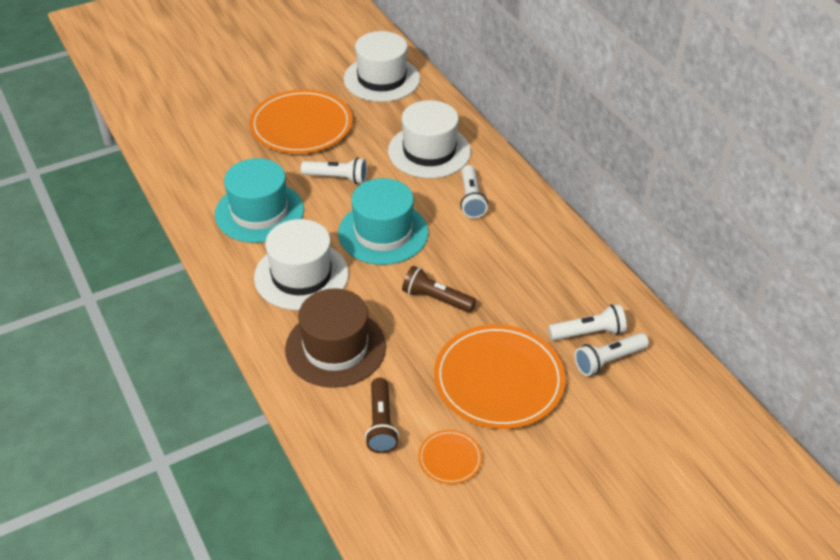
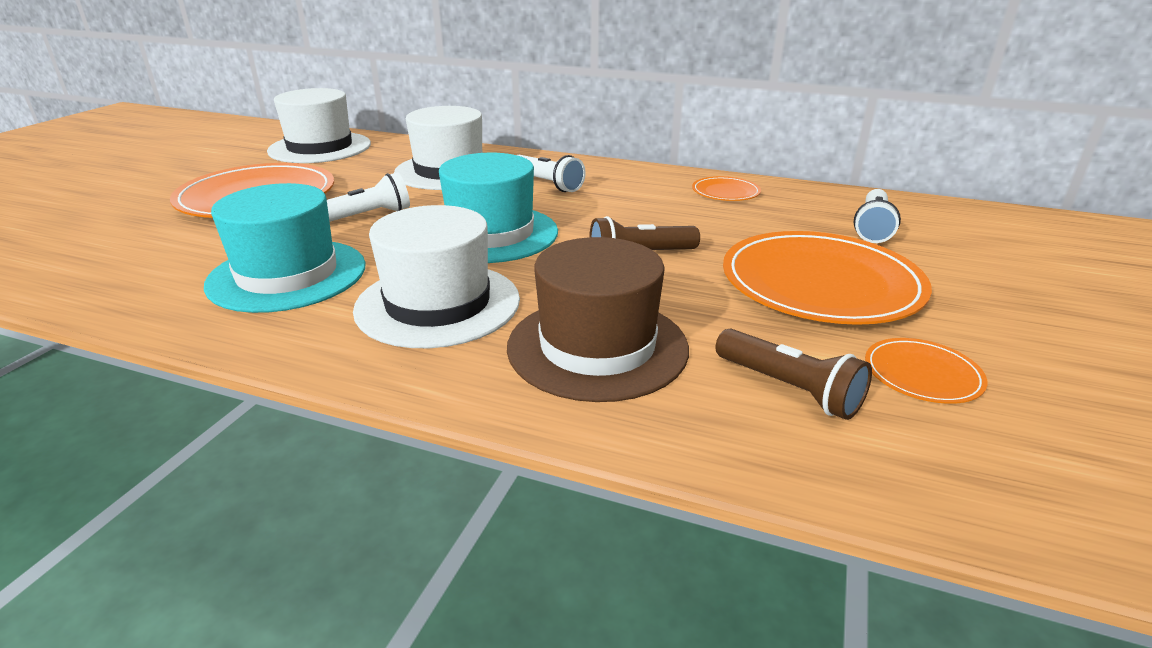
camera: 40 degrees left, 15 degrees down
white flashlight [548,304,627,340] -> none
none -> orange plate [692,176,761,201]

